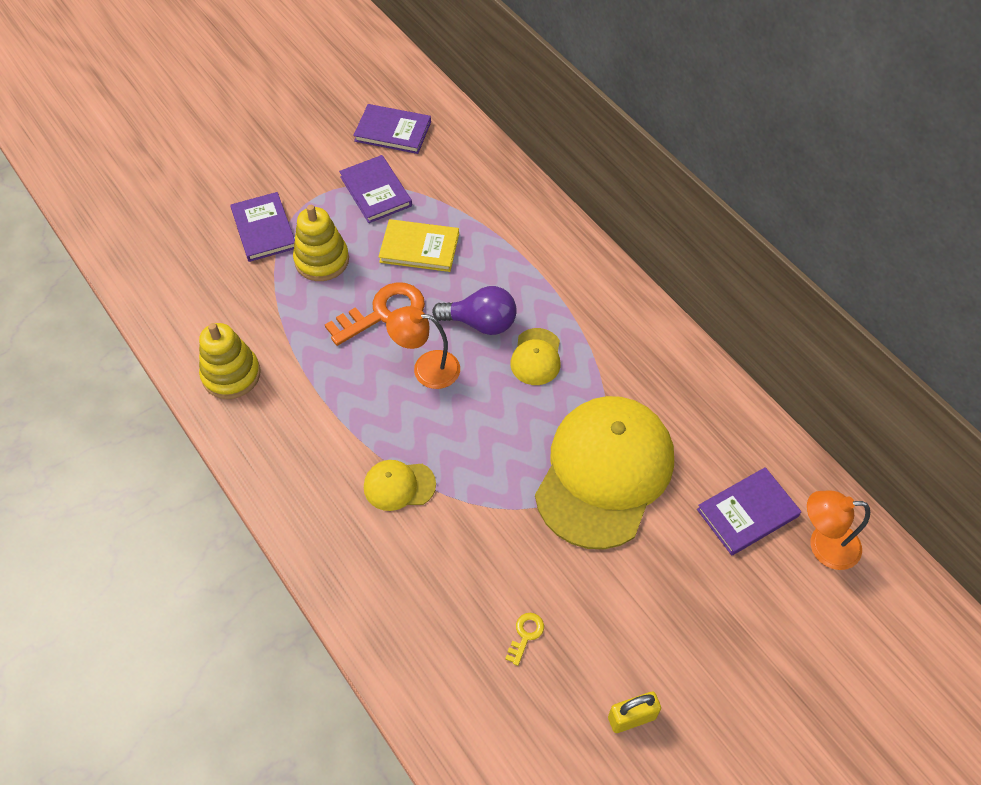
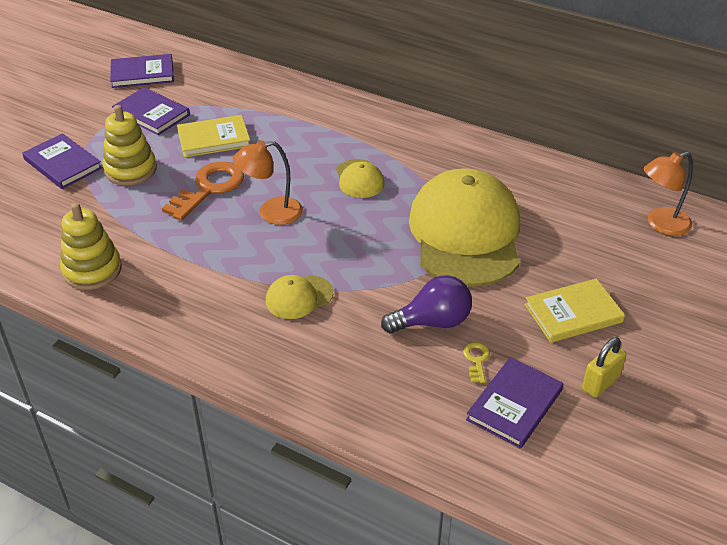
camera: 25 degrees left, 15 degrees down
purple light bulb [432,286,517,335] -> purple light bulb moved to [381,275,472,334]
purple book [697,467,801,555] -> purple book moved to [466,357,563,449]
none -> yellow book [525,278,625,343]

